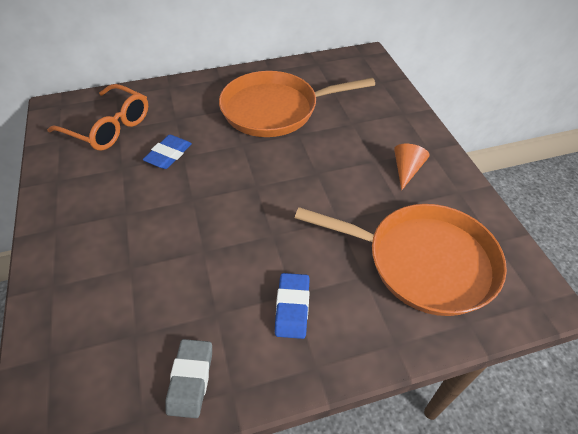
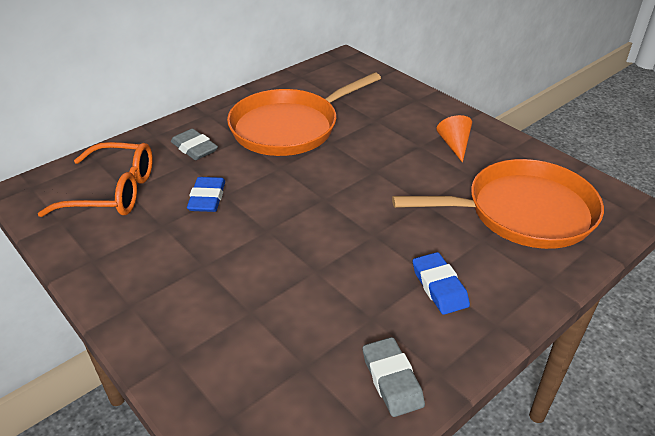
camera: 25 degrees left, 10 degrees down
none -> grey eraser [171,129,218,160]

